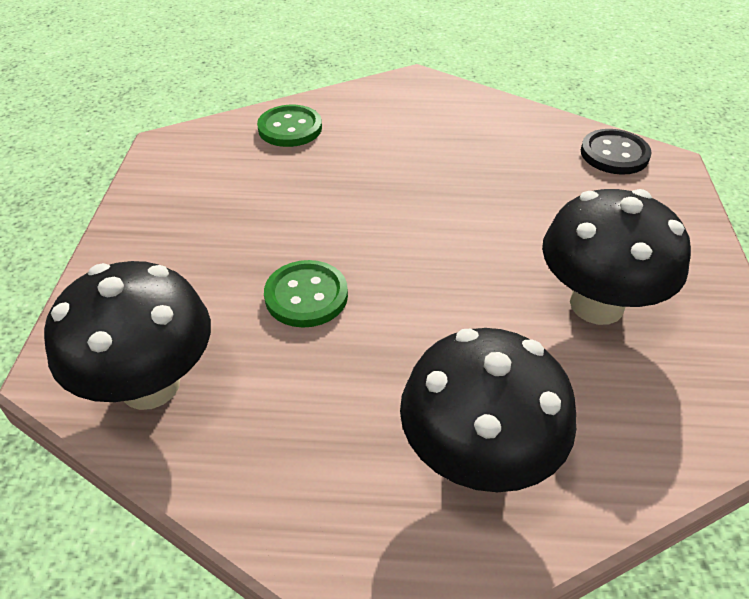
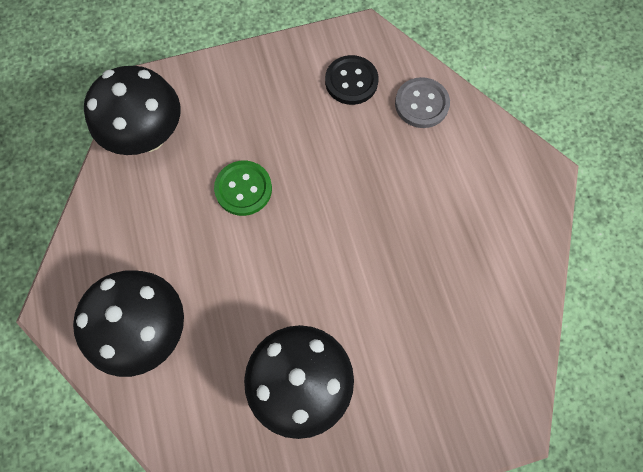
camera: 70 degrees right, 25 degrees up
green button [257,105,322,147] -> grey button [395,77,450,128]
black button [581,129,652,175] -> black button moved to [325,55,379,105]

